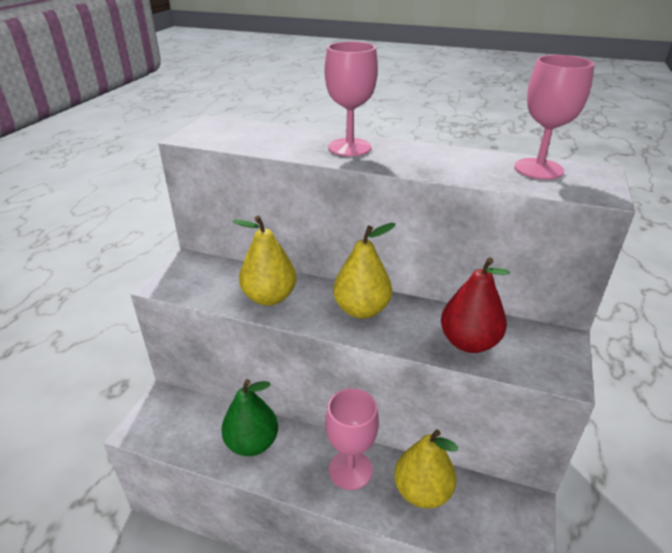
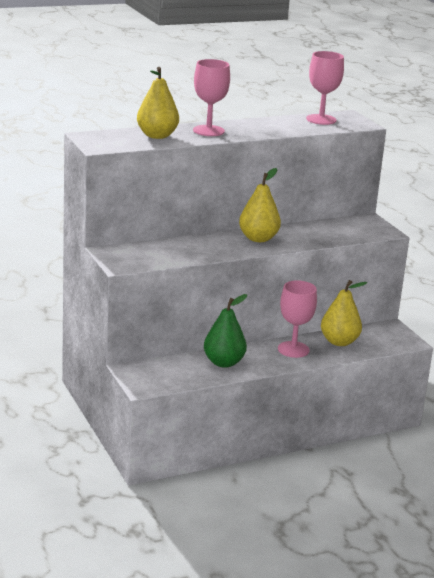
camera: 45 degrees left, 10 degrees down
yellow pear [233,216,297,306] -> yellow pear moved to [137,67,179,139]
red pear [441,258,510,353] -> none

